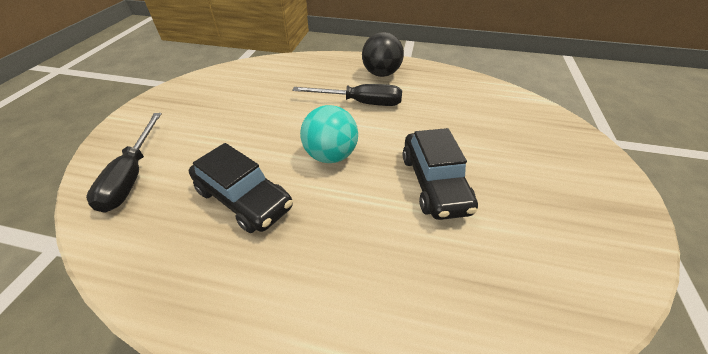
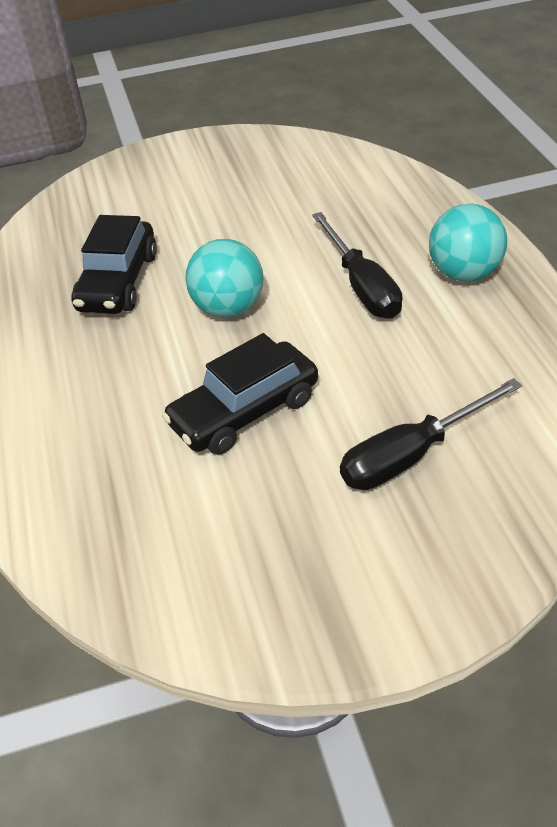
camera: 65 degrees right, 0 degrees up
black screwdriver [86,113,162,213] -> black screwdriver moved to [340,378,522,490]
black ball [362,32,404,77] -> turquoise ball [429,204,507,282]

